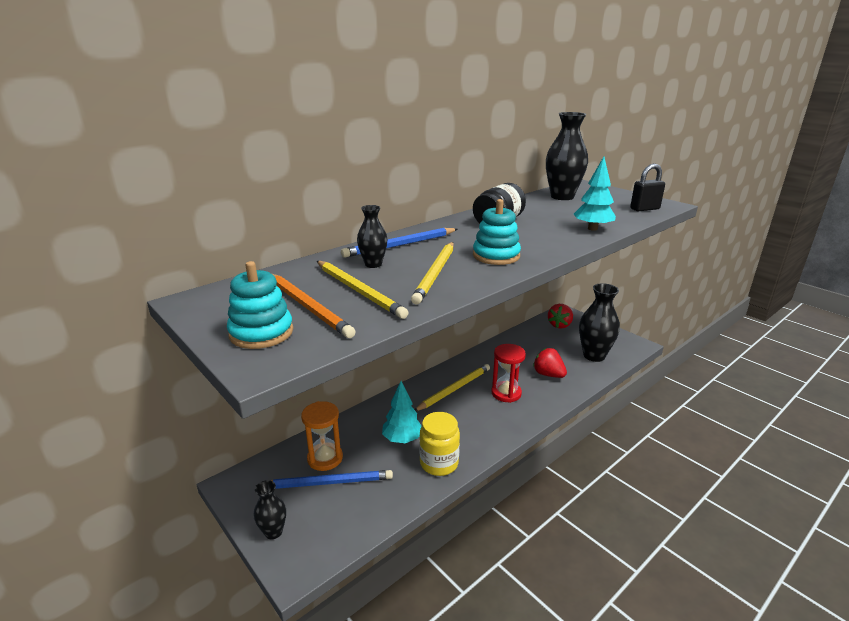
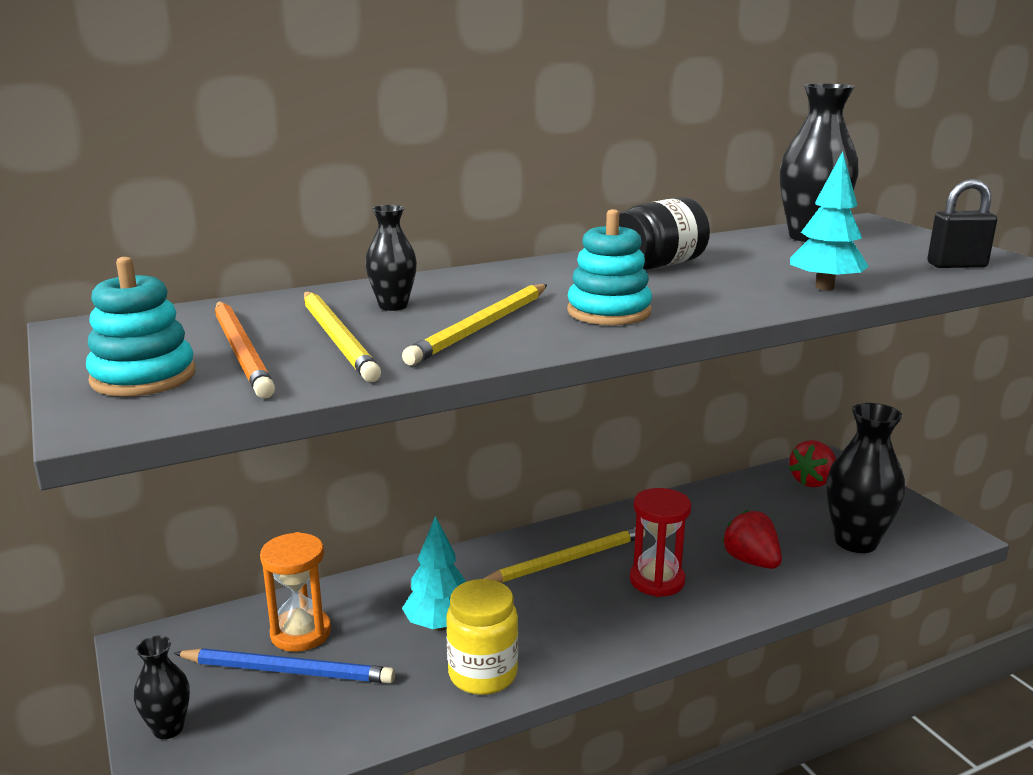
camera: 15 degrees right, 5 degrees down
blue pencil [341,228,457,258] -> none

